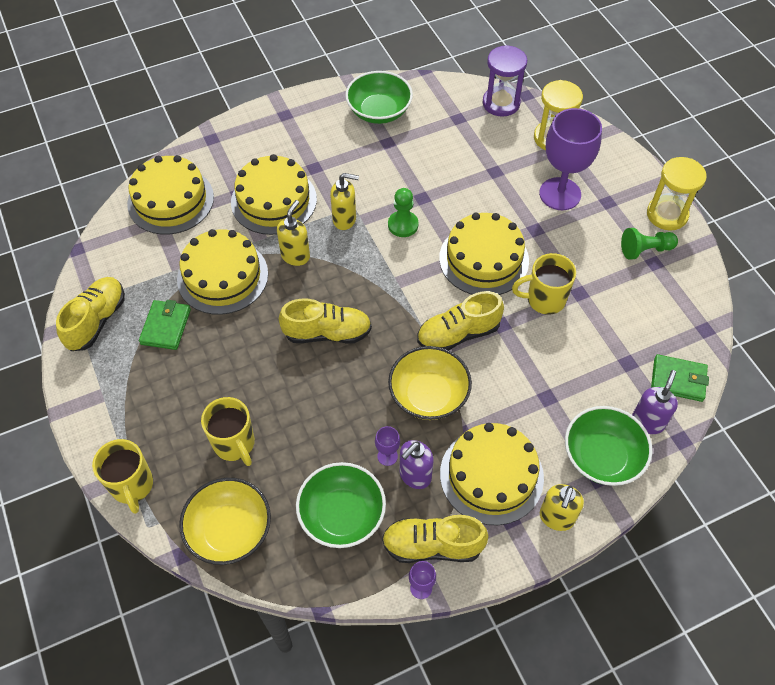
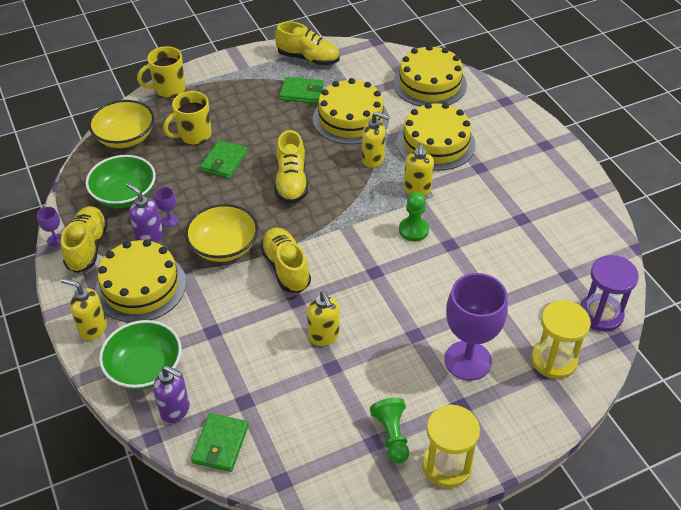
camera: 90 degrees right, 10 degrees down
green bowl [345,71,413,124] -> none
yellow cake [439,213,529,295] -> none
yellow mug [512,253,576,315] -> yellow soap dispenser [307,291,339,346]
none -> green wallet [200,140,248,179]

